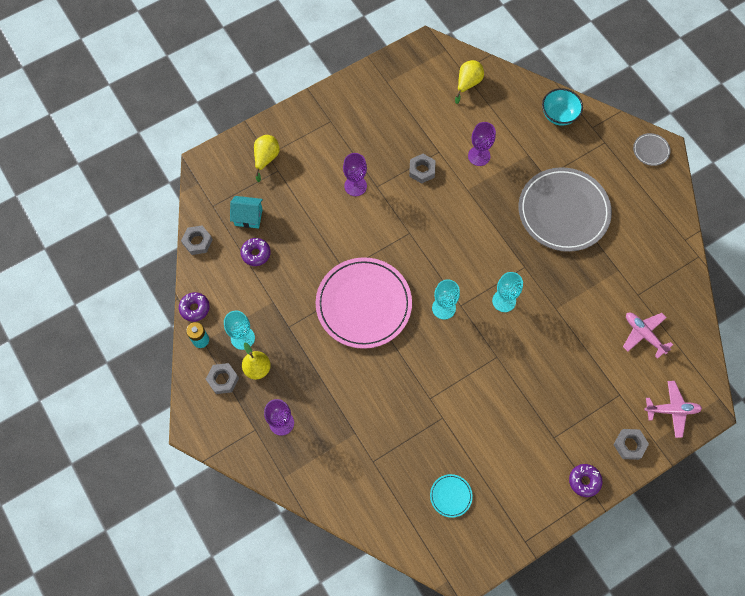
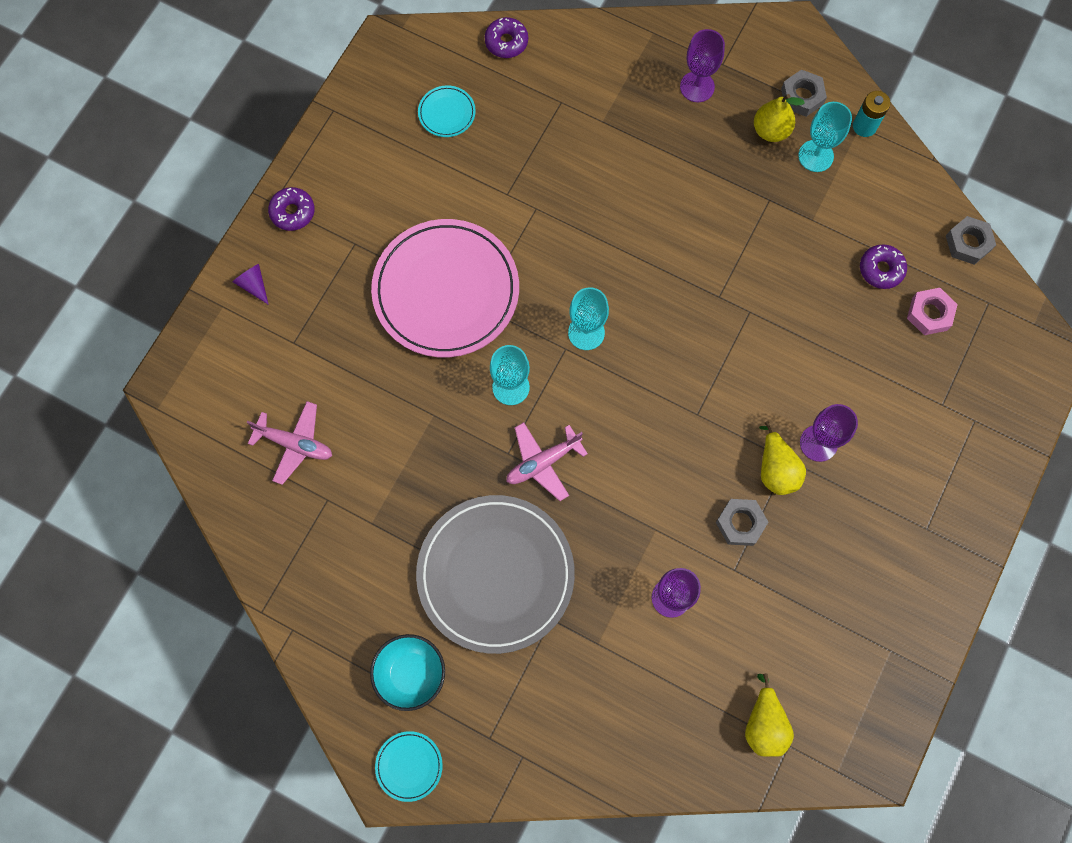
camera: 150 degrees right, 5 degrees up
purple donut [179,292,210,322] -> purple donut moved to [485,17,528,58]
turquoise house [230,196,263,228] -> pink nut [907,288,958,335]
yellow pear [254,135,280,182] -> yellow pear moved to [759,421,806,495]
pink plate [316,257,412,349] -> pink plate moved to [371,219,519,357]
turquoise bowl [542,88,583,126] -> turquoise bowl moved to [370,634,445,711]
grey nut [613,429,649,460] -> purple cone [232,264,269,305]
grey plate [633,133,670,166] -> turquoise plate [375,731,443,802]
pink plane [644,381,702,438] -> pink plane moved to [506,422,588,501]

